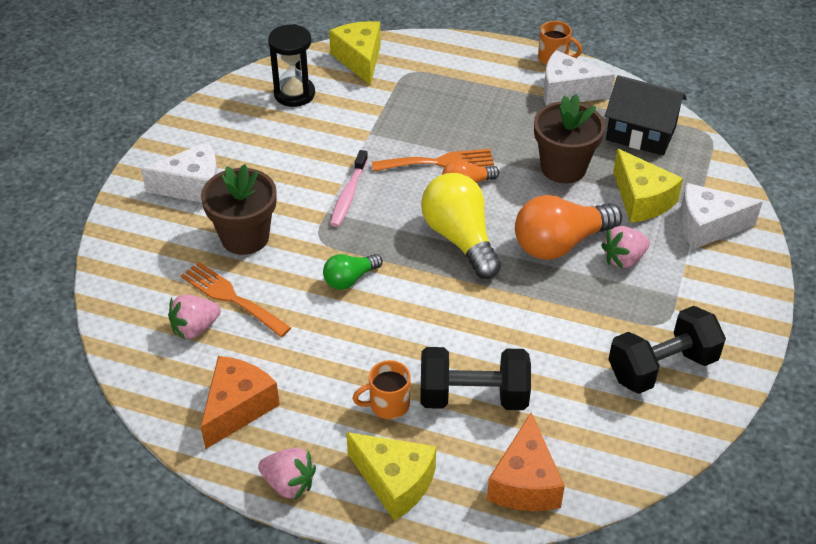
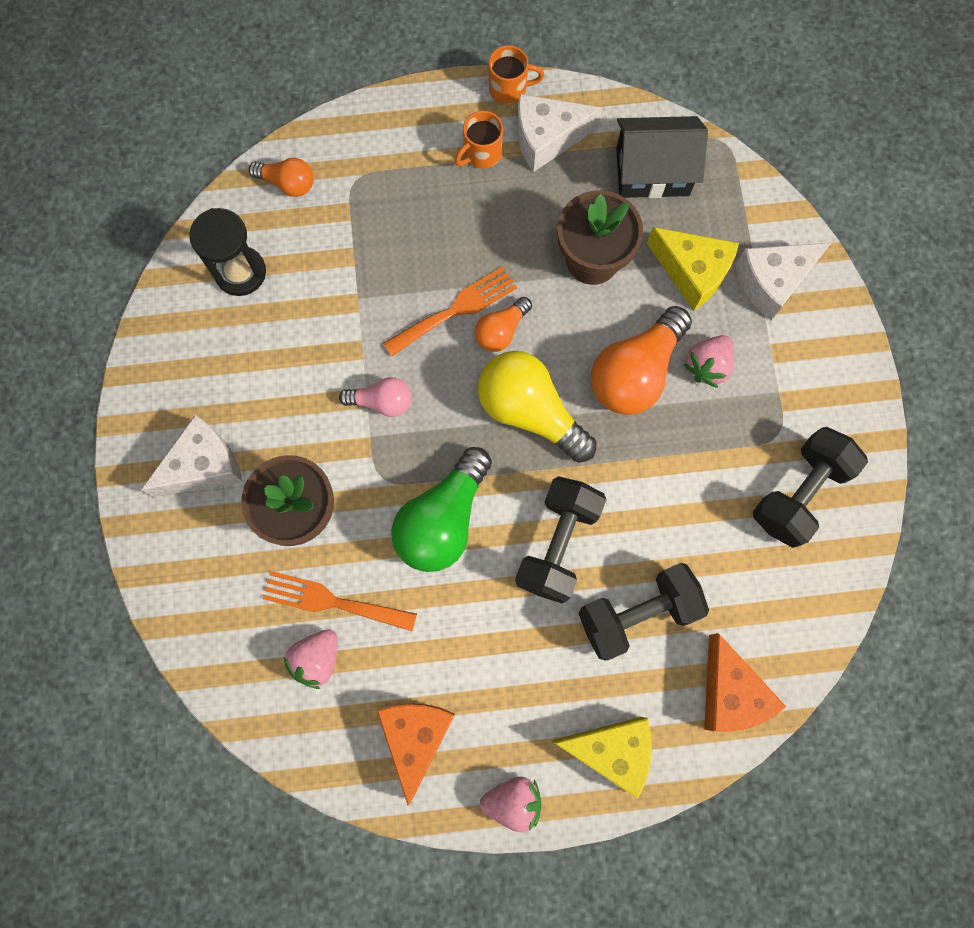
camera: 25 degrees left, 30 degrees up
green light bulb [323,254,383,290] -> green light bulb [391,447,492,572], size x1.85
yellow cheese [329,21,381,85] -> orange light bulb [248,158,314,197]
pink toothbrush [330,150,368,227] -> pink light bulb [339,377,411,417]
orange mug [352,360,411,419] -> orange mug moved to [455,111,503,168]
none -> black dumbbell [515,476,607,604]

